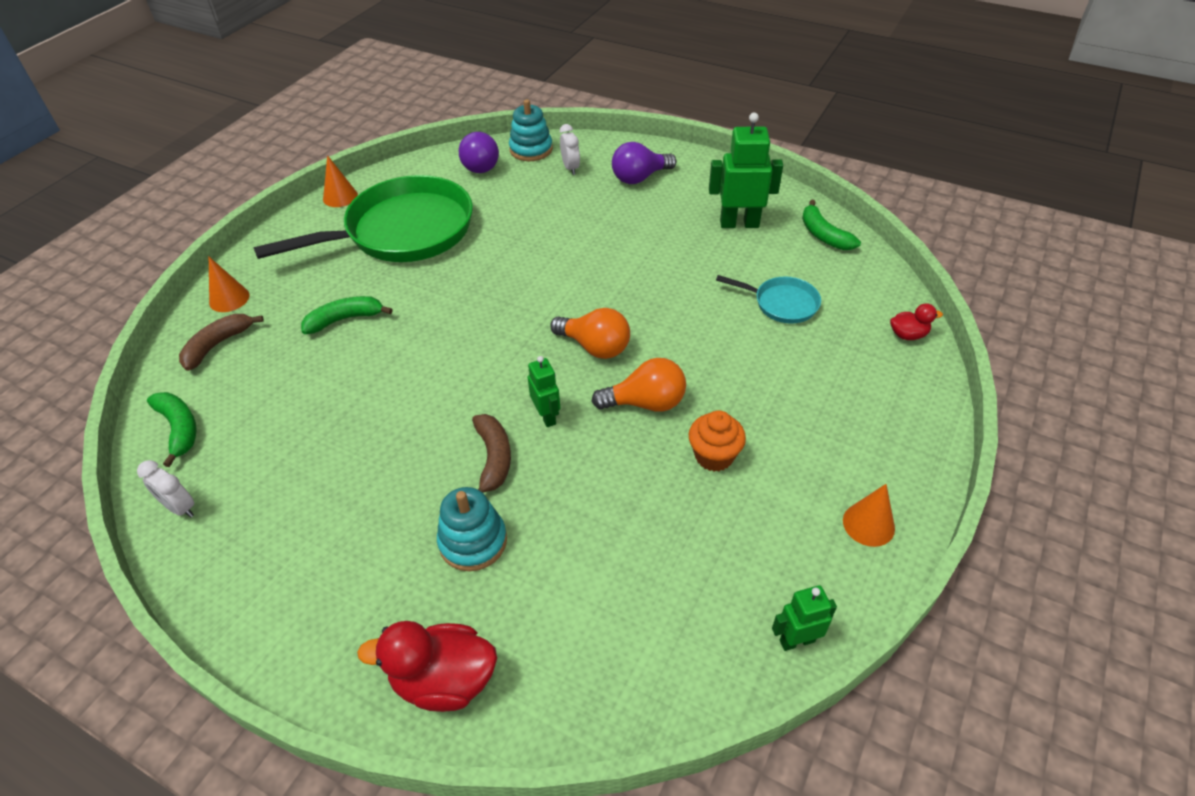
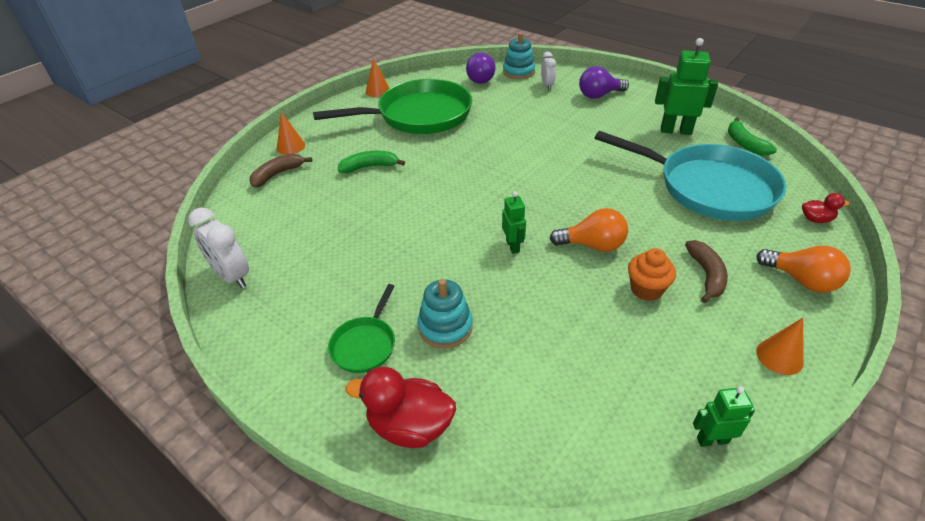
camera: 10 degrees right, 5 degrees down
white clock [137,460,194,518] -> white clock [188,207,249,288], size x1.62
green banana [147,392,197,467] -> none
brown banana [472,414,511,493] -> brown banana moved to [685,240,728,303]
orange light bulb [550,308,630,359] -> orange light bulb moved to [756,246,851,293]
turquoise pan [716,275,821,324] -> turquoise pan [595,131,786,221], size x2.22
none -> green pan [328,284,395,373]

